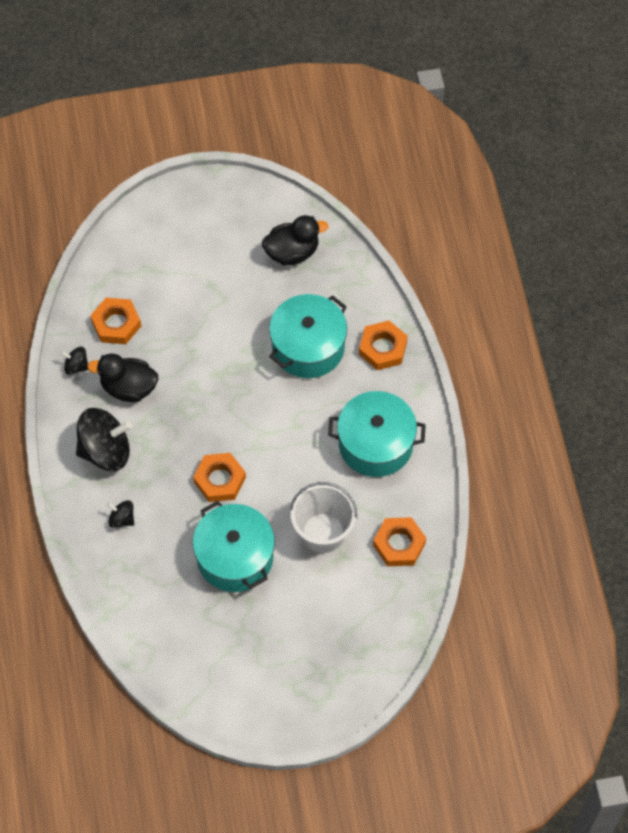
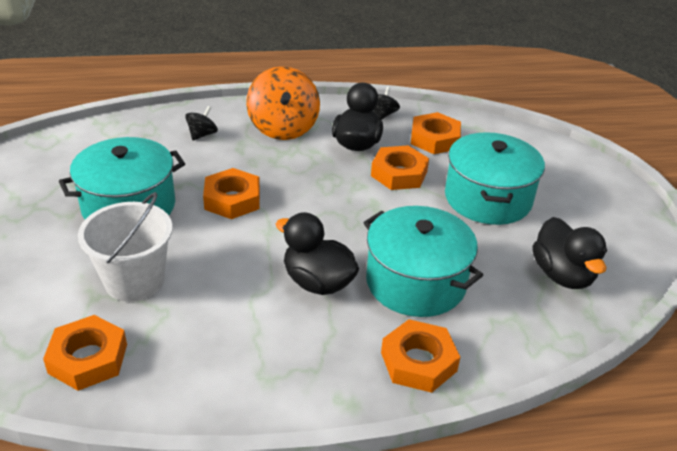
camera: 90 degrees right, 25 degrees down
black spinning top [76,408,132,471] -> orange spinning top [246,66,320,140]
turquoise pot [328,391,426,477] -> turquoise pot moved to [445,132,545,225]
none -> black duck [276,212,359,295]
none -> orange nut [371,145,429,190]

